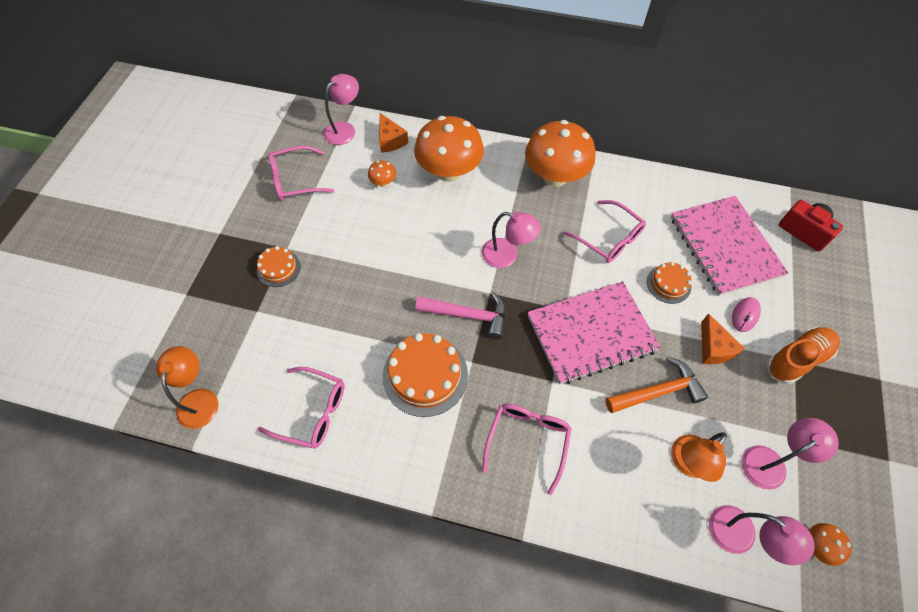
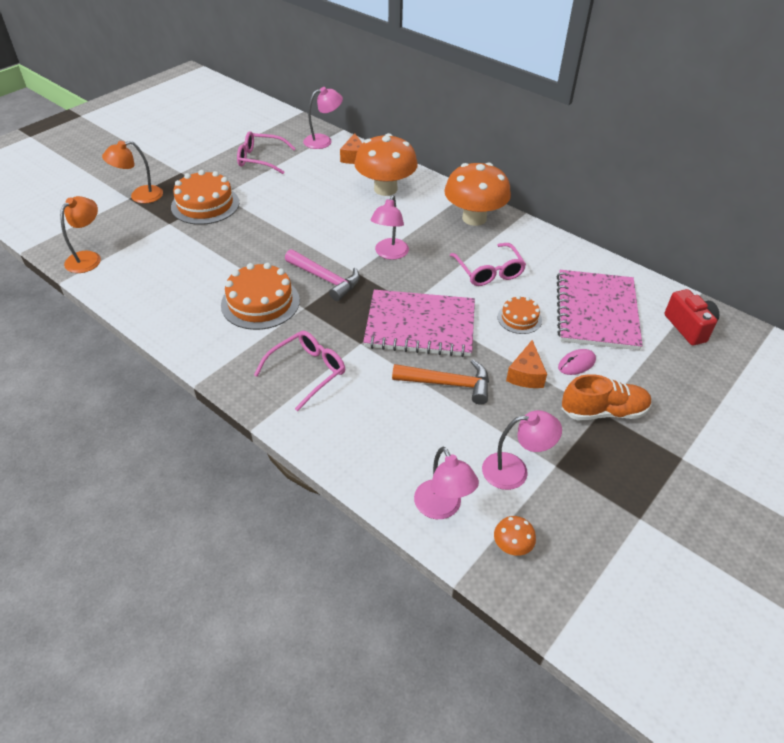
camera: 25 degrees right, 15 degrees down
orange cake [257,246,301,287] -> orange cake [171,170,239,225], size x1.79
pink glasses [258,367,345,449] -> none
orange mushroom [368,160,396,187] -> none
pink lamp [482,212,541,268] -> pink lamp turned 60 degrees clockwise [371,196,409,260]
orange lamp [671,432,727,482] -> orange lamp moved to [102,141,163,203]

